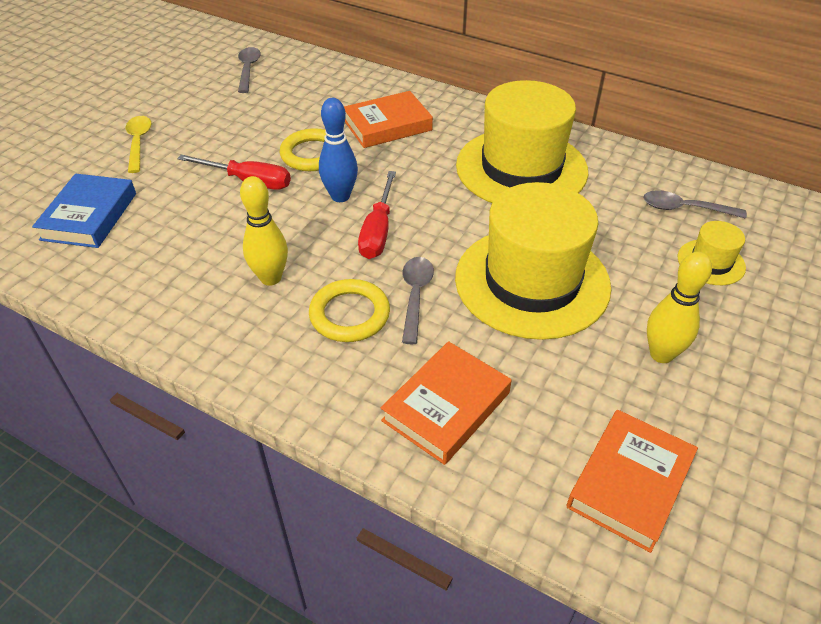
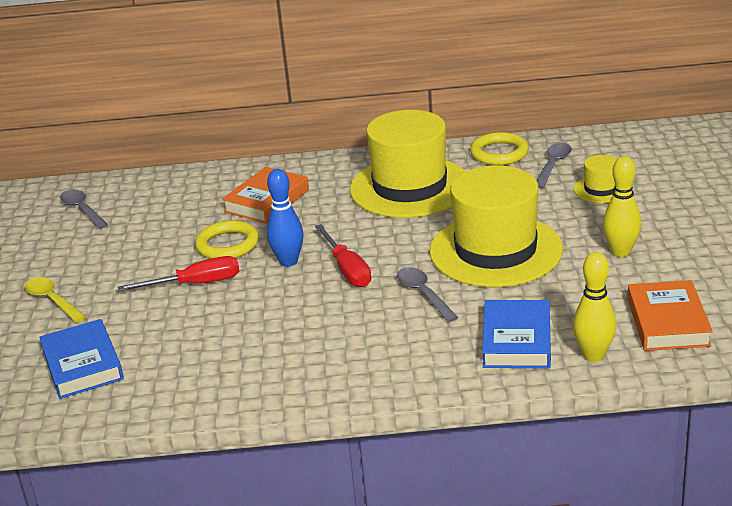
camera: 30 degrees left, 15 degrees down
yellow bowling pin [240,176,288,286] -> yellow bowling pin moved to [573,252,616,362]
yellow ring [309,279,390,342] -> yellow ring moved to [470,132,529,165]
orange book [381,341,511,465] -> blue book [482,300,551,368]
grey spoon [643,190,747,218] -> grey spoon turned 135 degrees clockwise [537,143,572,188]

